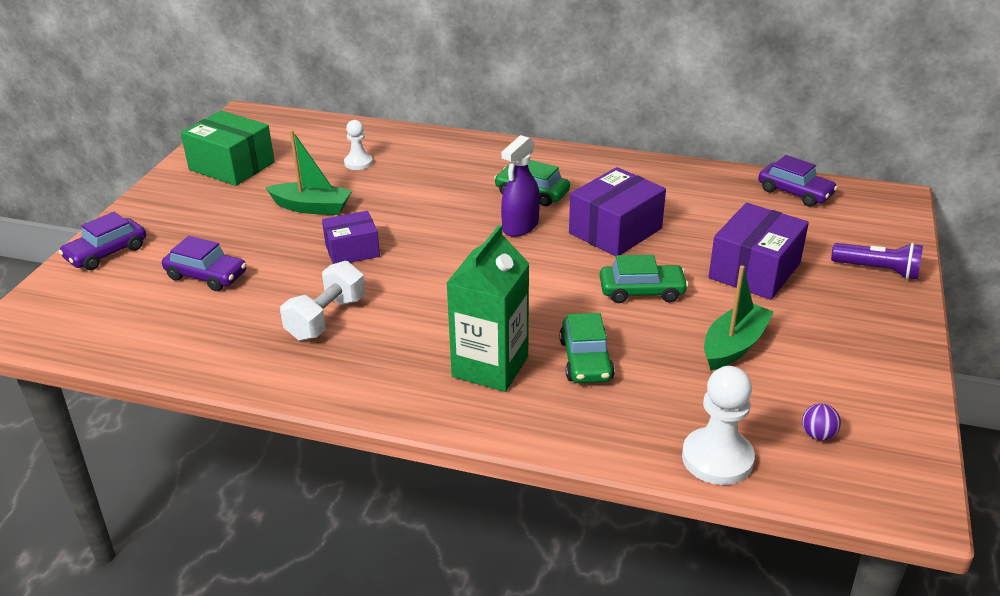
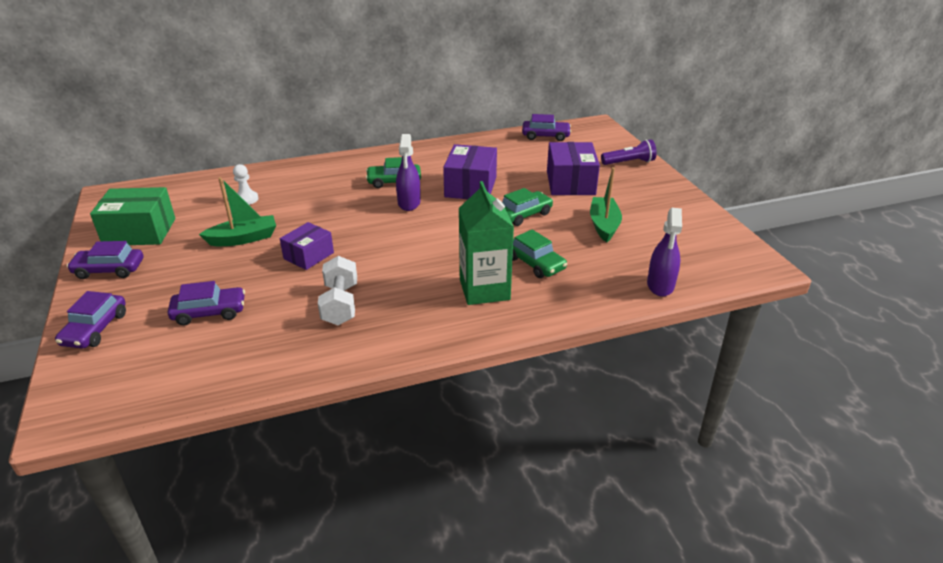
camera: 35 degrees left, 0 degrees up
white pawn [682,366,755,485] -> purple spray bottle [647,208,682,297]
purple ball [802,403,841,441] -> none
none -> purple car [67,241,143,279]

